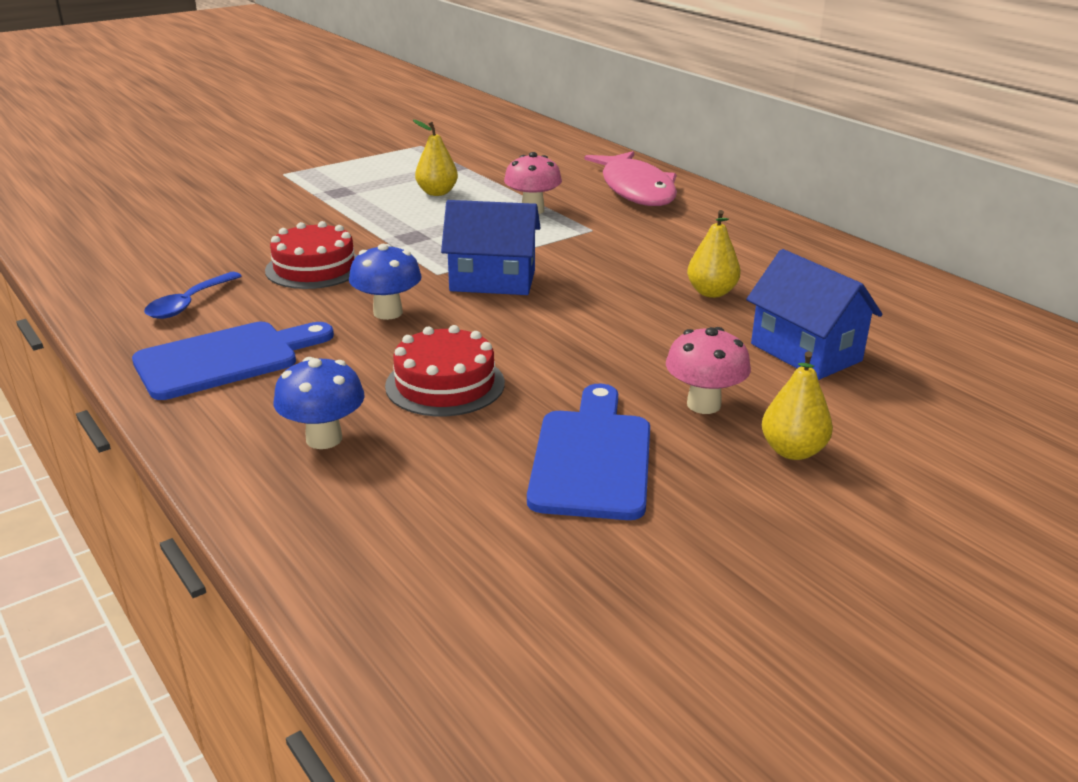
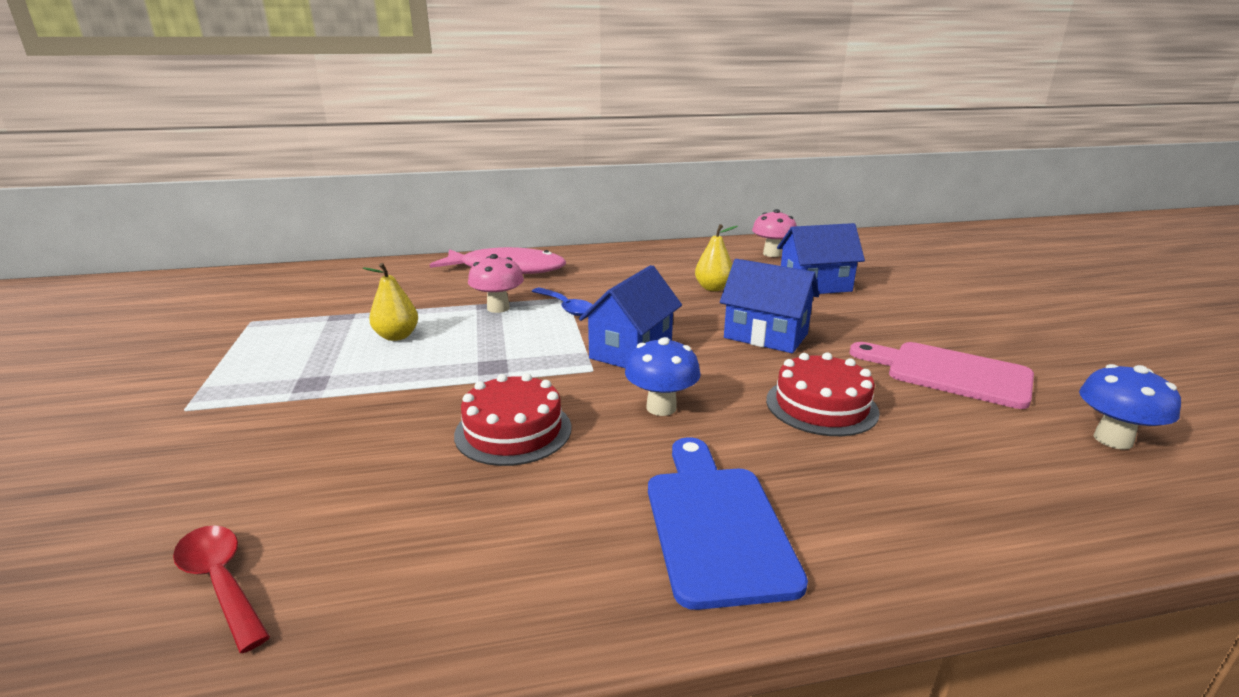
camera: 65 degrees left, 5 degrees down
blue spoon [144,272,242,319] -> blue spoon moved to [532,288,593,316]
blue mushroom [273,357,365,449] -> blue mushroom moved to [1079,364,1181,450]
blue cutting board [527,384,650,520] -> pink cutting board [850,342,1034,409]
pink mushroom [666,327,751,414] -> pink mushroom moved to [752,209,797,257]
yellow pear [762,351,833,460] -> none
none -> red spoon [173,525,270,653]
none -> blue house [720,259,819,353]

